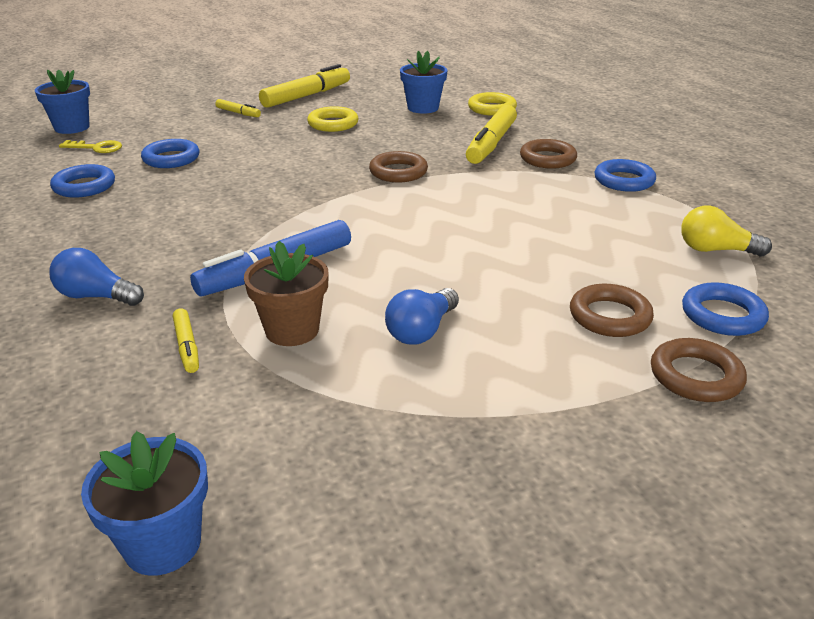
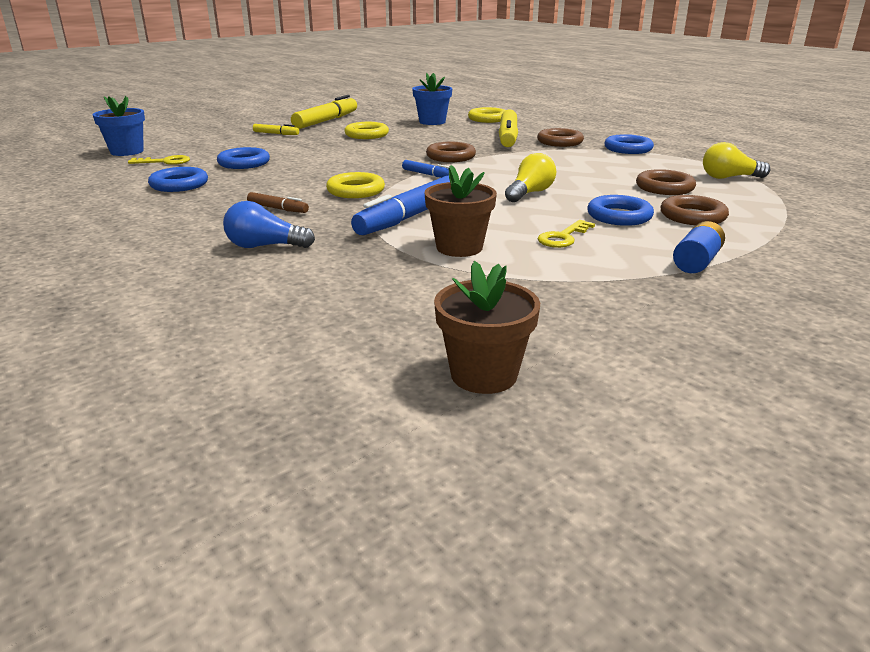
camera: 15 degrees left, 5 degrees down
blue flower pot [81,431,208,576] -> brown flower pot [434,261,540,394]
yellow marker [173,308,199,373] -> none
blue light bulb [385,288,459,345] -> yellow key [538,220,595,248]
brown ring [651,338,747,402] -> brown ring moved to [636,169,696,195]
blue ring [682,282,769,336] -> blue ring moved to [587,195,654,226]
none -> brown marker [247,192,309,213]
none -> yellow ring [326,172,385,198]
none -> blue marker [402,160,450,178]
none -> yellow light bulb [505,153,556,202]
none -> blue battery [673,221,725,273]

